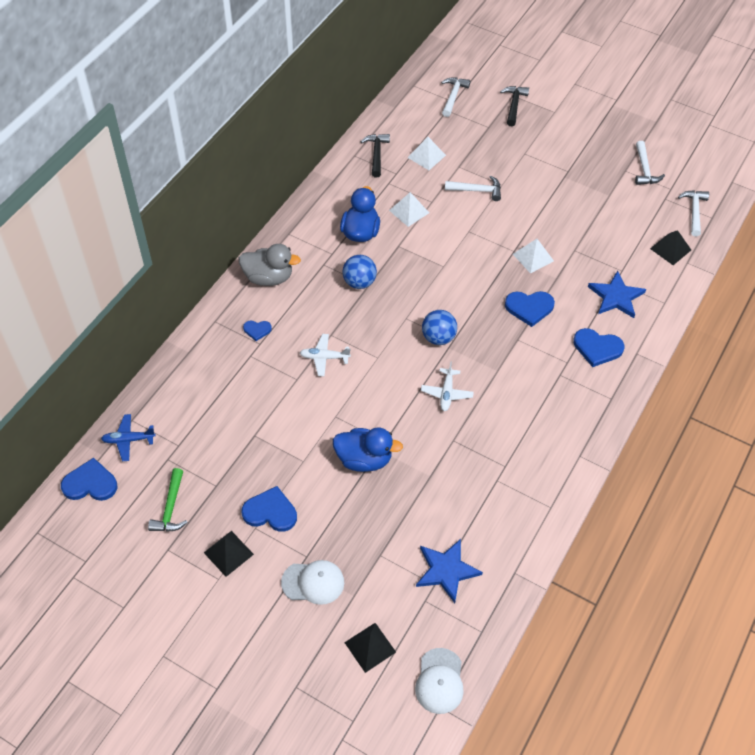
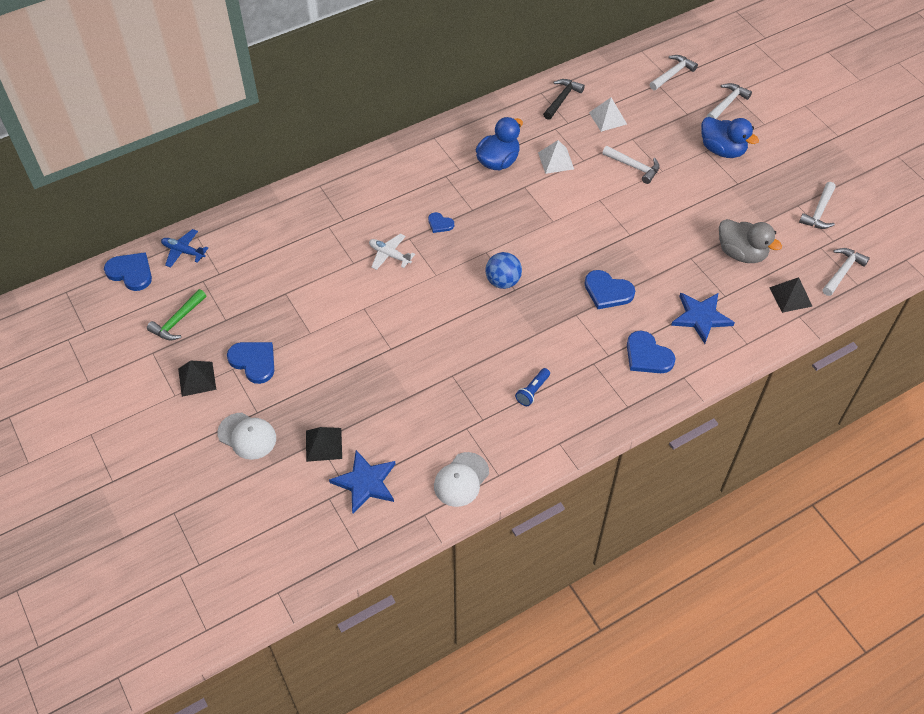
camera: 30 degrees right, 0 degrees up
grey duck [239,244,301,286] -> grey duck moved to [719,219,782,263]
blue heart [243,321,272,341] -> blue heart moved to [428,212,454,233]
blue duck [333,428,403,472] -> blue duck moved to [701,117,759,158]
blue ball [342,255,377,289] -> none
black pyramid [344,623,396,673] -> black pyramid moved to [306,427,342,462]
white cap [415,648,464,714] -> white cap moved to [434,452,489,507]
white plane [421,362,474,411] -> none
black hammer [500,86,529,126] -> white hammer [707,83,752,119]
white pyramid [513,239,554,274] -> none
none -> blue flashlight [515,368,550,406]

